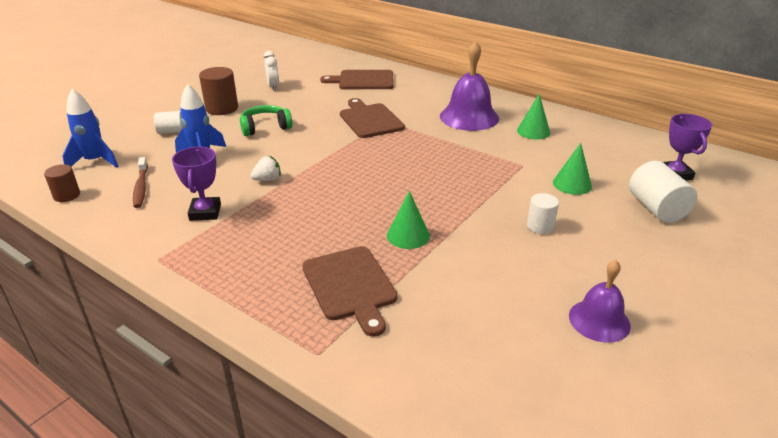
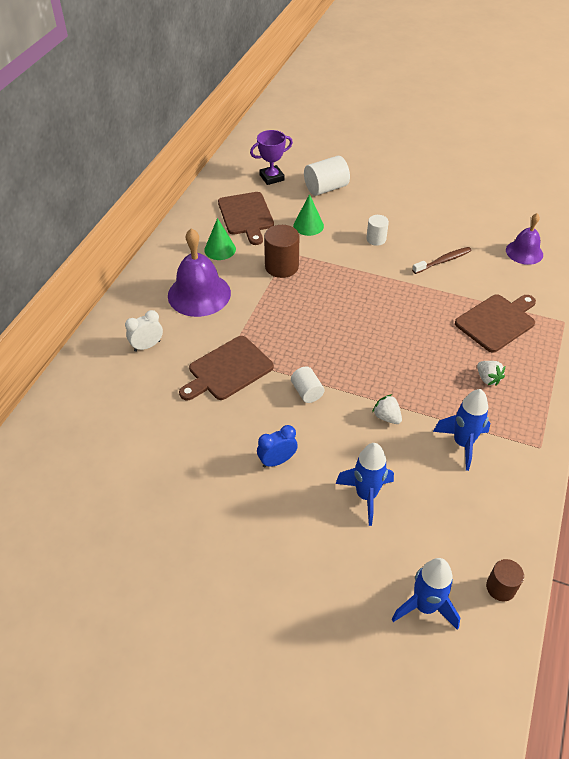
camera: 105 degrees left, 15 degrees up
brown toothbrush [133,157,148,208] -> brown toothbrush moved to [412,247,472,274]
white cylinder [154,111,183,134] -> white cylinder moved to [291,366,324,403]
purple trophy [172,147,221,221] -> blue rocket [433,389,490,471]
brown cylinder [199,67,238,115] -> brown cylinder moved to [264,225,300,278]
green headphones [240,105,293,136] -> blue clock [257,425,298,468]
white clock [264,51,279,91] -> white clock moved to [125,310,163,352]
brown cutting board [320,70,394,89] -> brown cutting board moved to [218,192,274,245]
green cone [387,191,430,249] -> none
purple bell [569,260,631,343] -> purple bell moved to [506,213,543,265]
none -> white strawberry [477,361,505,386]

